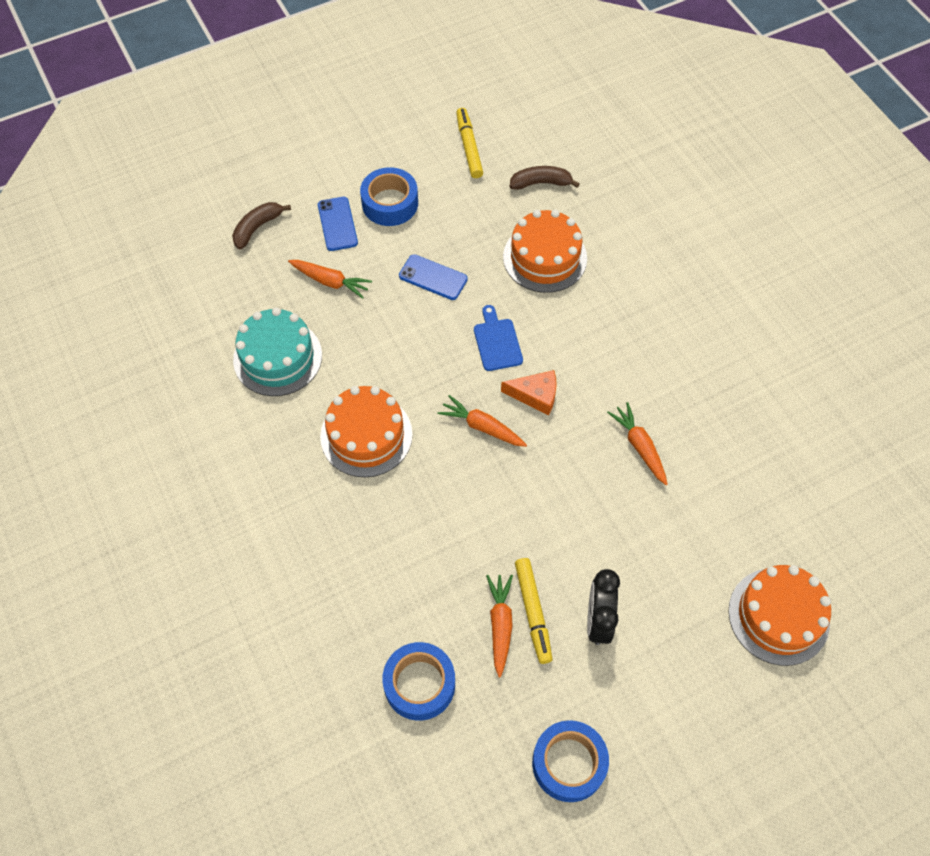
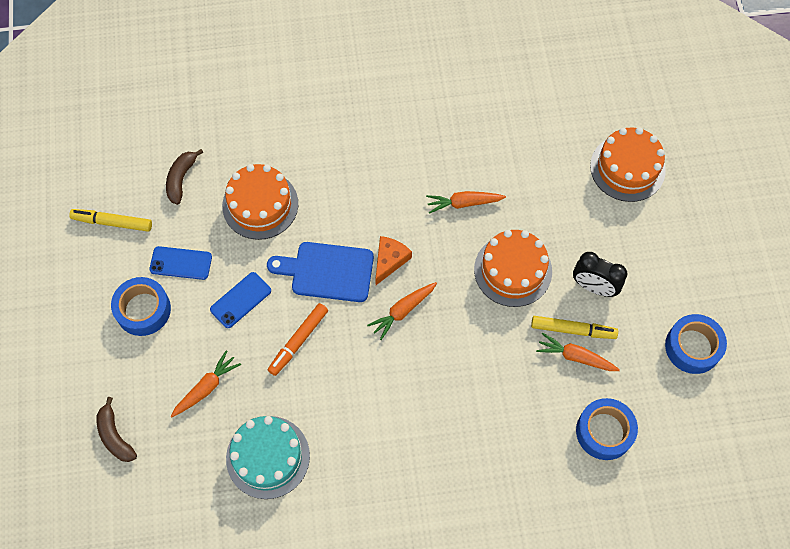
camera: 70 degrees left, 5 degrees up
blue phone [318,197,358,251] -> blue phone moved to [149,246,212,280]
orange cake [320,386,413,477] -> orange cake moved to [474,230,552,307]
blue cutting board [474,305,523,371] -> blue cutting board [267,242,374,302], size x1.58
none -> orange marker [268,303,328,376]

